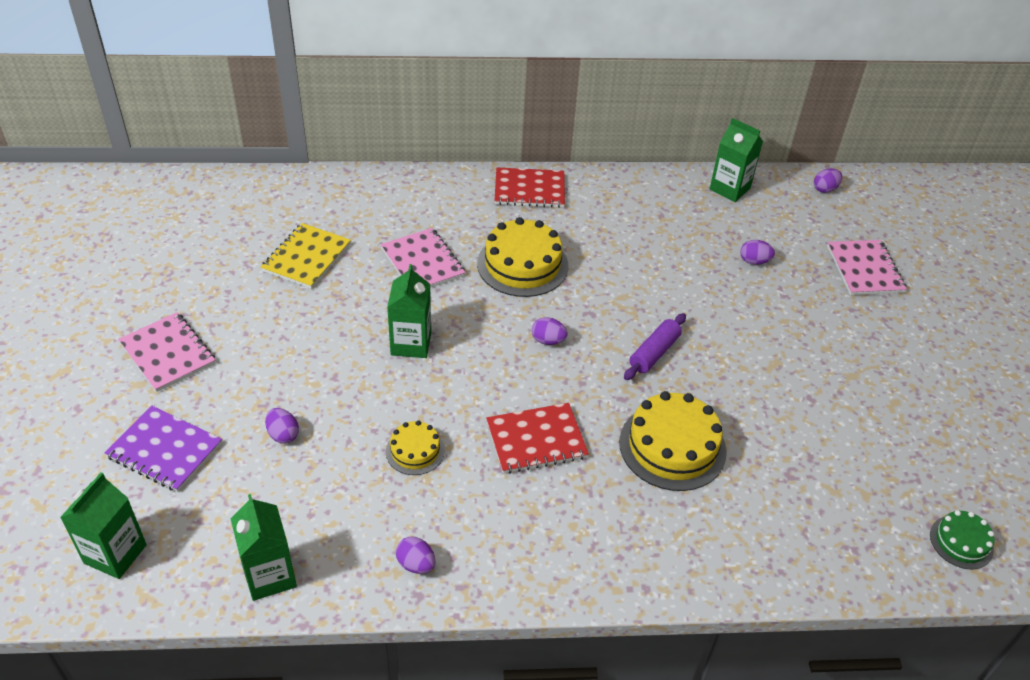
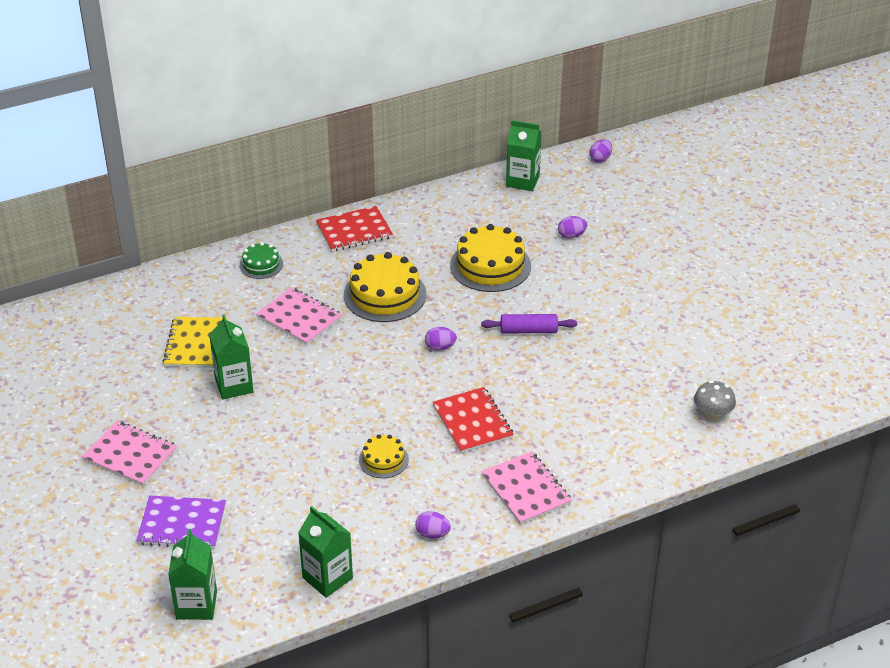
camera: 20 degrees left, 5 degrees down
purple egg [265,408,299,444] -> none
green carton [387,264,431,358] -> green carton moved to [209,314,254,400]
red notebook [486,403,589,474] -> red notebook turned 75 degrees counterclockwise [433,387,514,453]
yellow cake [619,391,727,491] -> yellow cake moved to [450,224,531,292]
purple rolling pin [624,313,686,380] -> purple rolling pin turned 75 degrees clockwise [481,314,577,333]
pink notebook [827,240,907,295] -> pink notebook moved to [482,451,572,525]
green cake [930,510,994,569] -> green cake moved to [239,242,283,279]
none -> grey mushroom [694,381,736,421]

